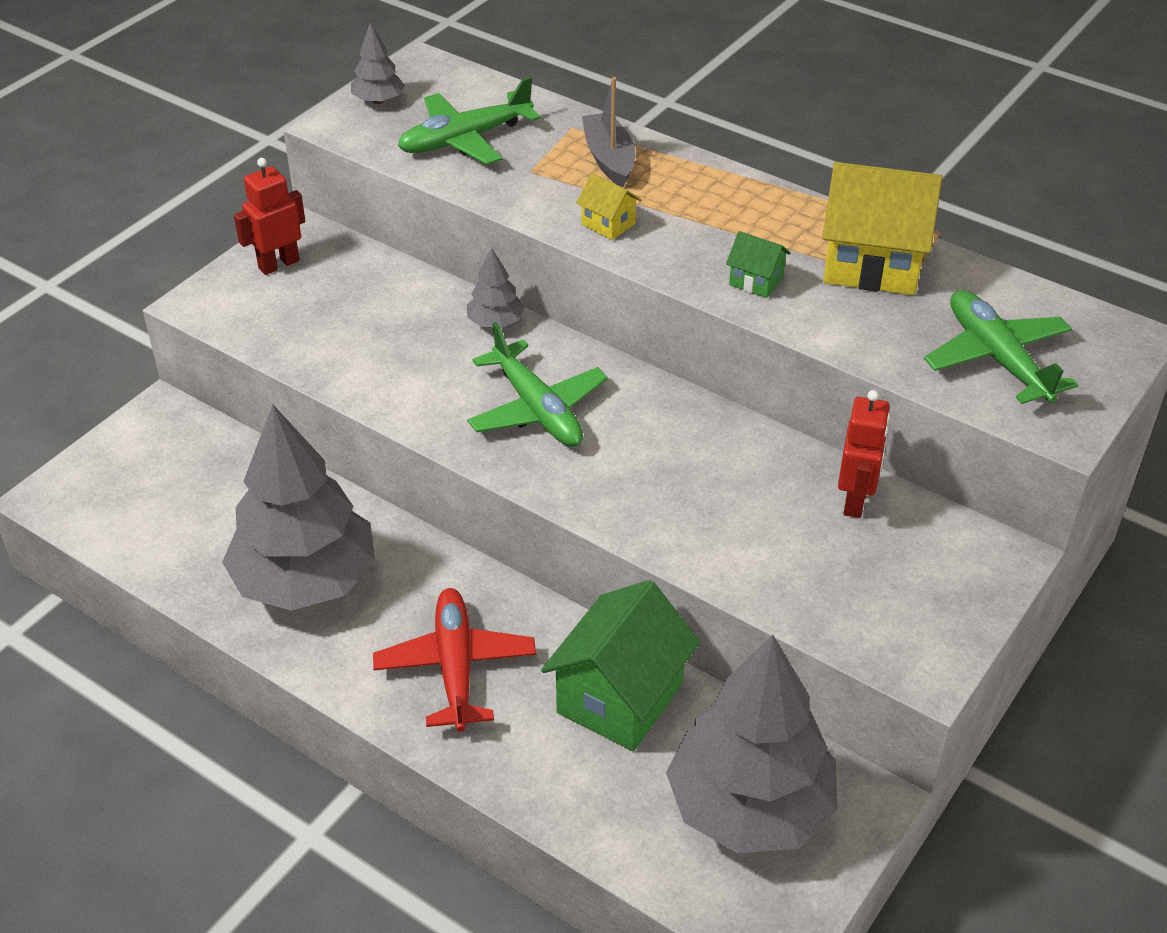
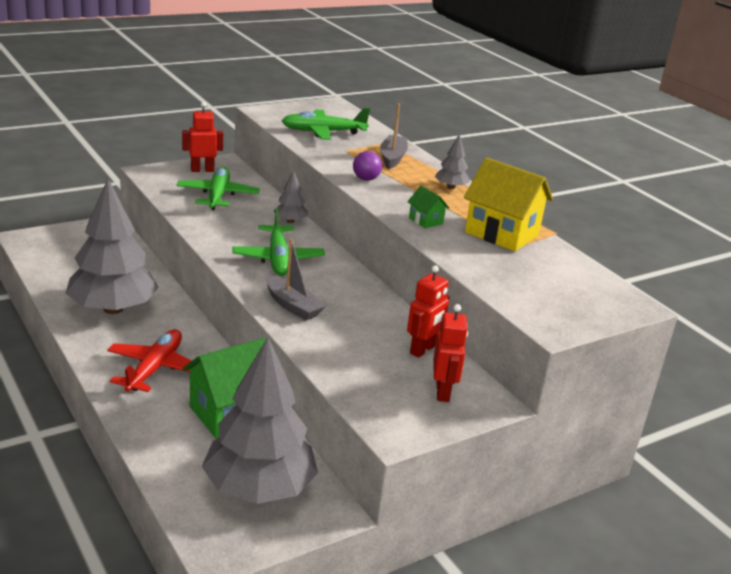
camera: 20 degrees right, 15 degrees down
grey tree [351,22,405,104] -> grey tree moved to [435,134,470,189]
yellow house [576,173,641,240] -> purple ball [353,151,382,181]
green plane [924,290,1078,404] -> green plane moved to [176,167,260,210]
none -> grey boat [265,239,326,321]
none -> red robot [433,304,468,402]

